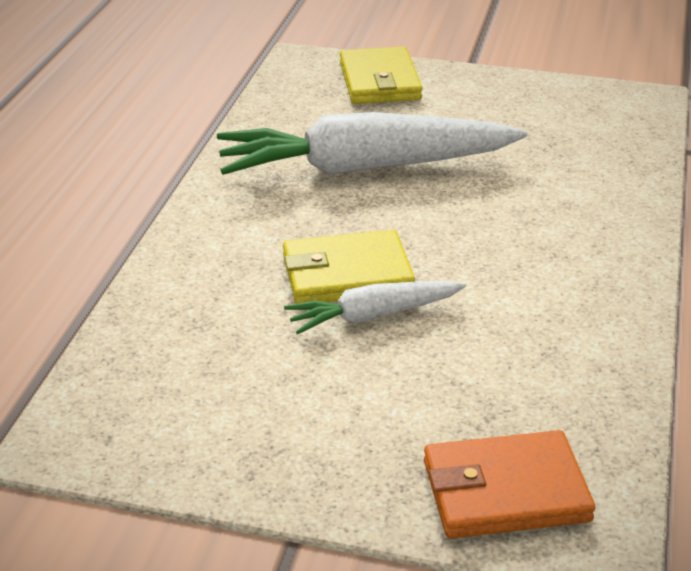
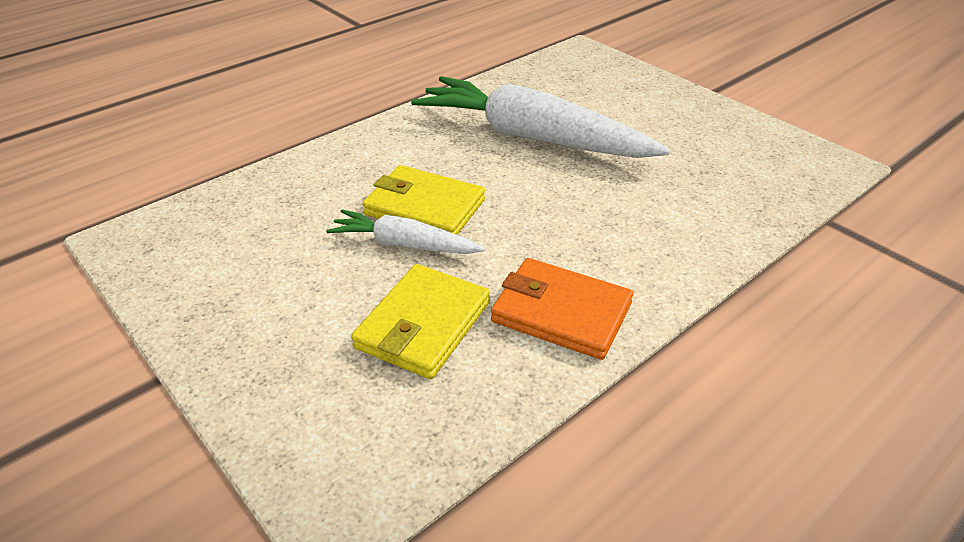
camera: 35 degrees right, 5 degrees up
yellow wallet [340,46,422,104] -> yellow wallet moved to [351,264,490,379]
orange wallet [424,430,596,538] -> orange wallet moved to [491,258,633,360]

